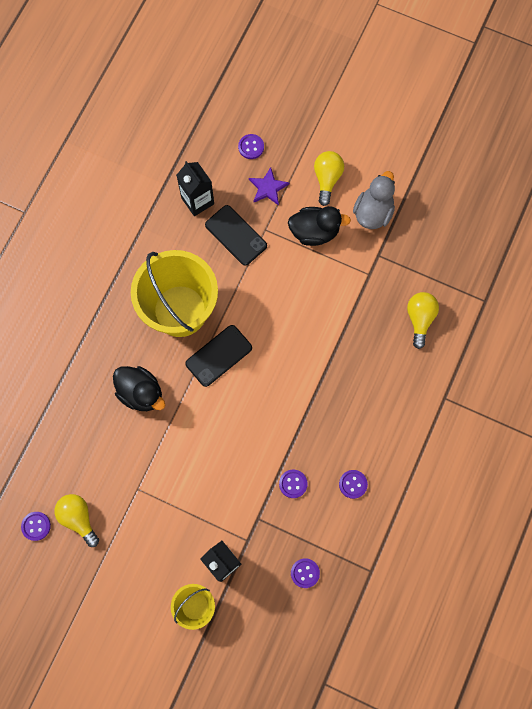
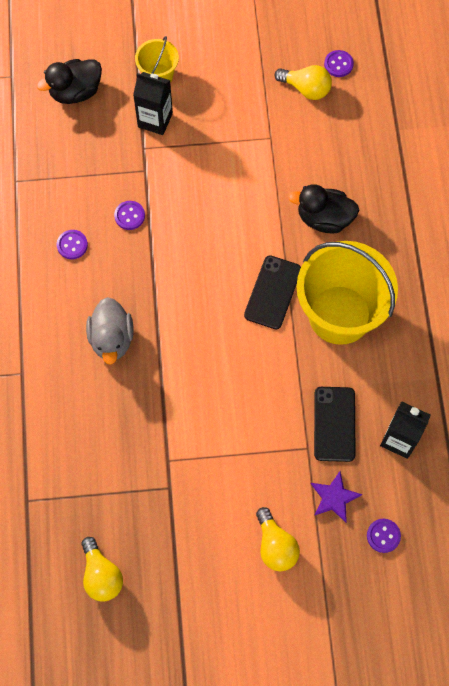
camera: 150 degrees right, 5 degrees down
black phone [205,205,267,266] -> black phone turned 75 degrees clockwise [314,387,356,462]
black duck [288,206,351,246] -> black duck moved to [37,59,102,104]
purple button [291,558,320,588] -> none
grey duck [353,171,395,229] -> grey duck moved to [86,297,134,365]
yellow light bulb [407,292,439,349] -> yellow light bulb moved to [81,537,123,602]

